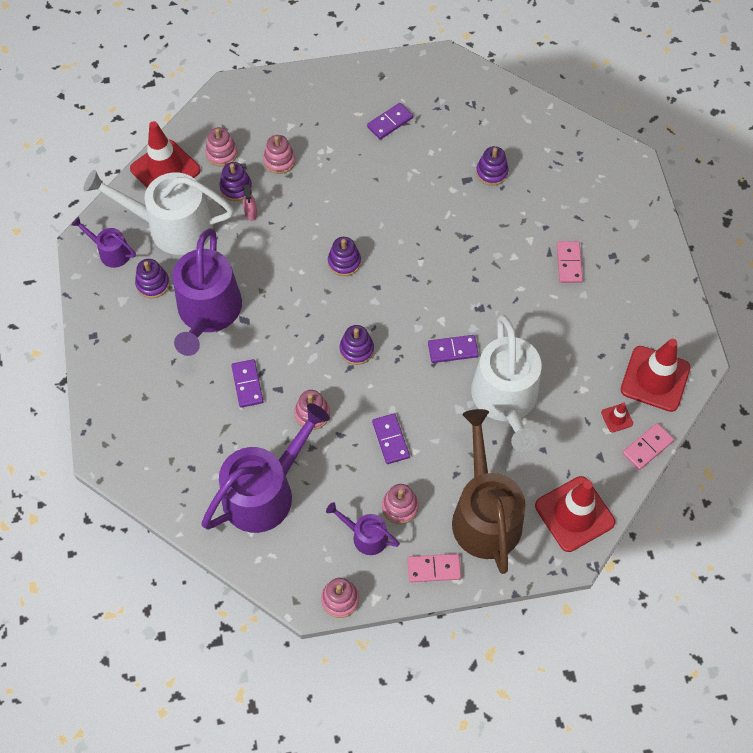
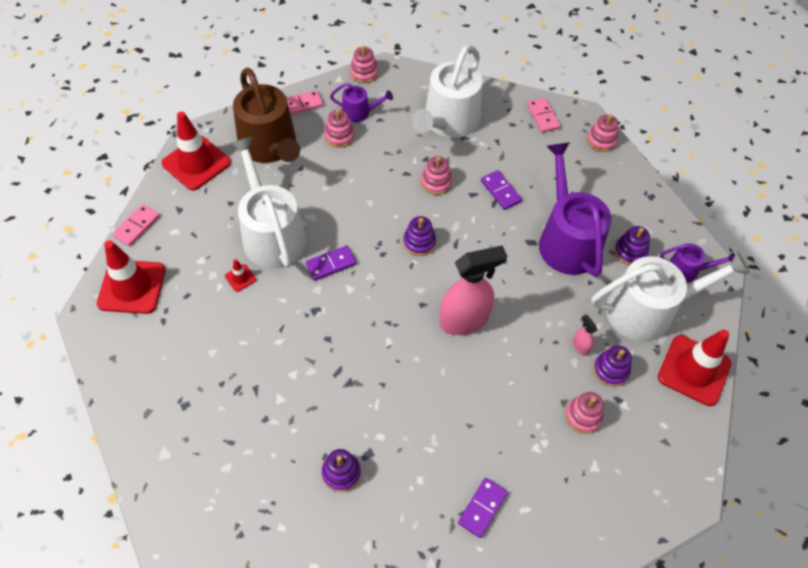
camera: 160 degrees right, 5 degrees down
purple watering can [201,403,330,533] -> white watering can [412,45,483,138]
pink stacking toy [205,127,238,167] -> pink stacking toy moved to [587,114,618,152]
purple stacking toy [328,237,361,276] -> pink spray bottle [439,245,507,335]
purple domino [372,413,410,464] -> none
pink domino [557,241,583,283] -> pink domino moved to [527,98,561,133]
red traffic cone [601,402,633,433] -> red traffic cone moved to [225,259,256,292]

